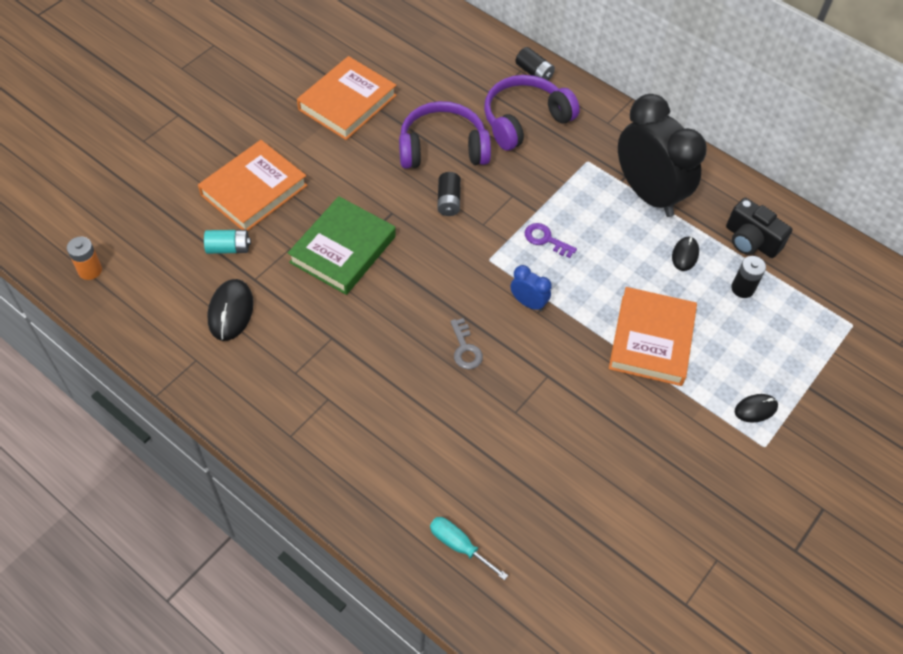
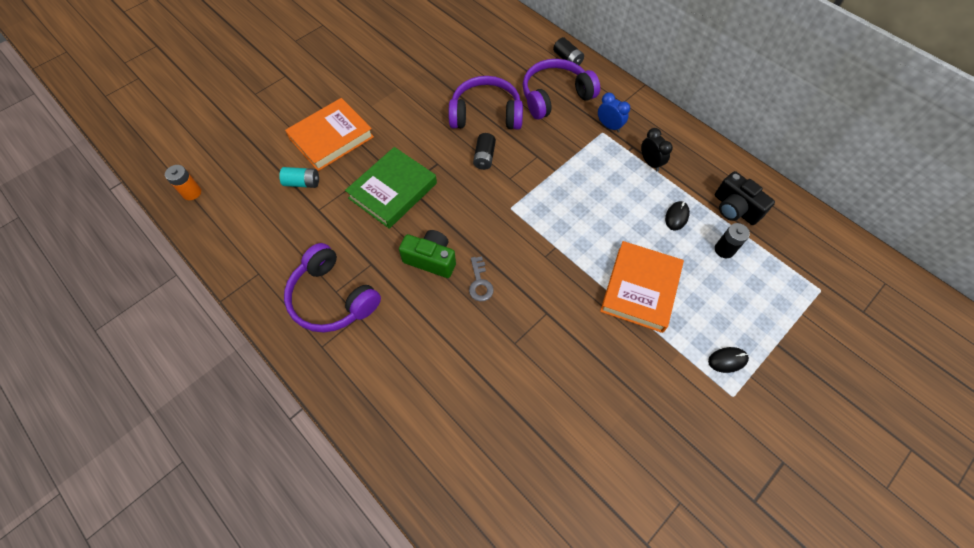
camera: 10 degrees right, 5 degrees up
black mouse [207,279,254,341] -> none
orange book [297,56,397,140] -> none
turquoise screwdriver [430,517,508,580] -> none
blue clock [510,265,552,311] -> blue clock moved to [598,93,630,133]
purple key [525,223,577,258] -> none
black clock [618,94,707,217] -> black clock [641,128,673,171], size x0.42
none -> purple headphones [284,243,381,332]
none -> green camera [399,230,456,278]

